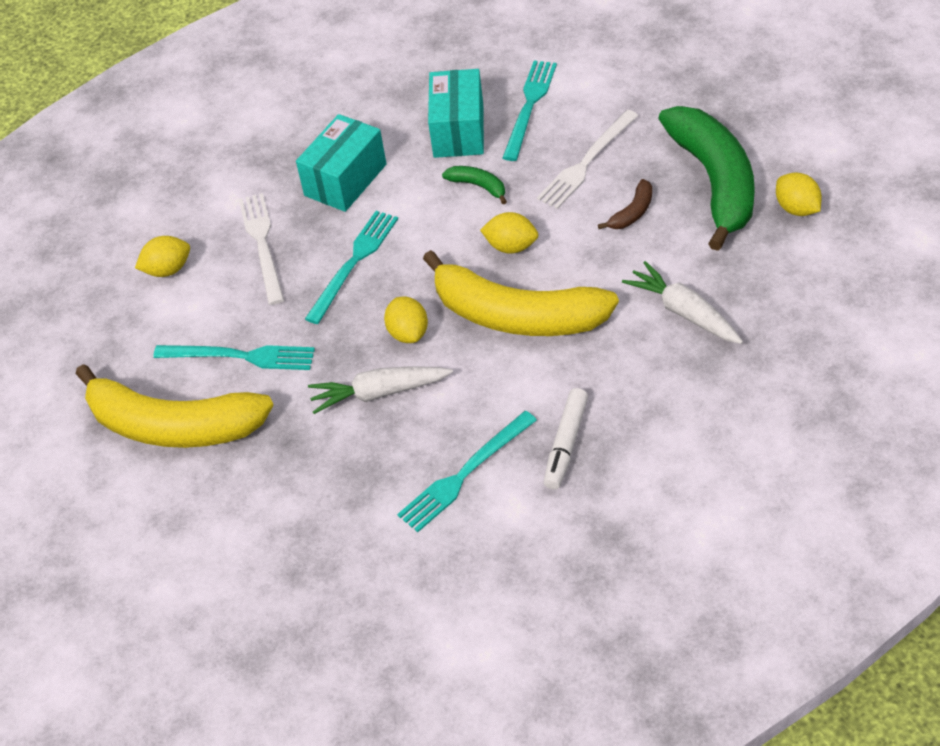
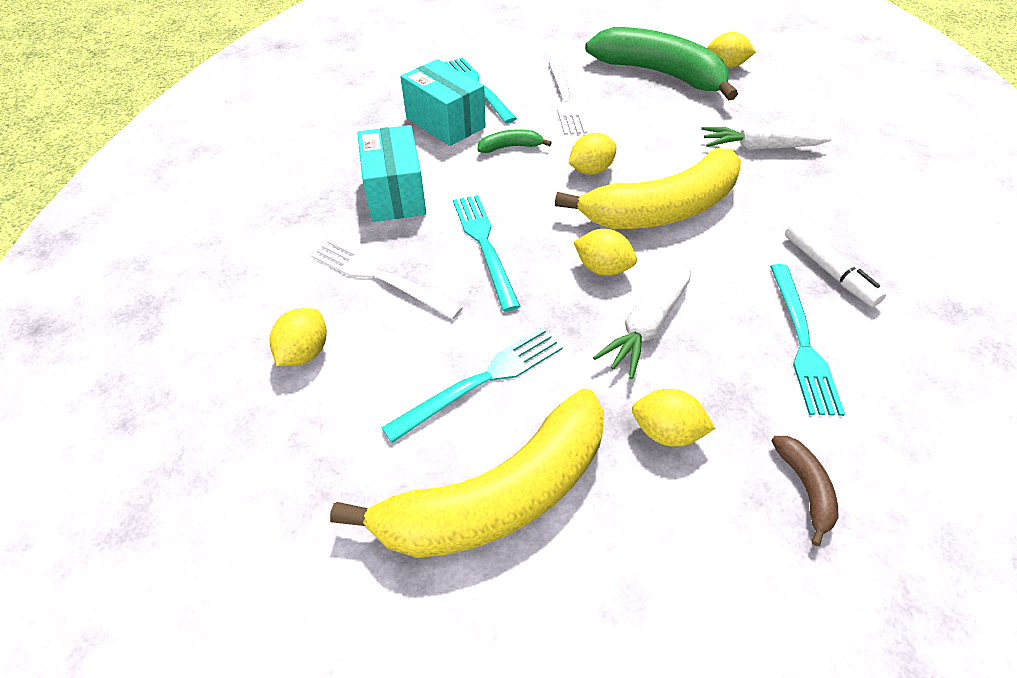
camera: 50 degrees left, 0 degrees up
brown banana [598,179,652,229] -> brown banana moved to [771,436,838,546]
none -> yellow lemon [632,389,715,447]

